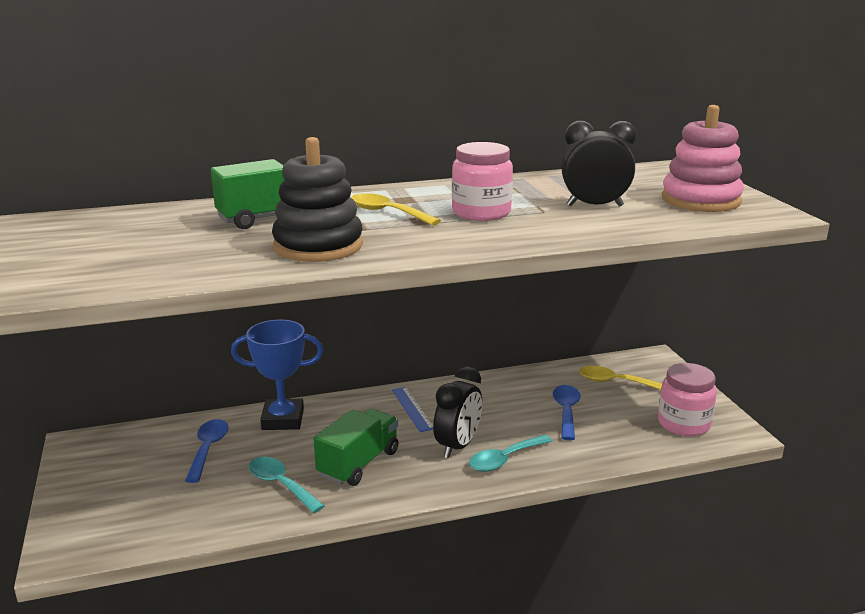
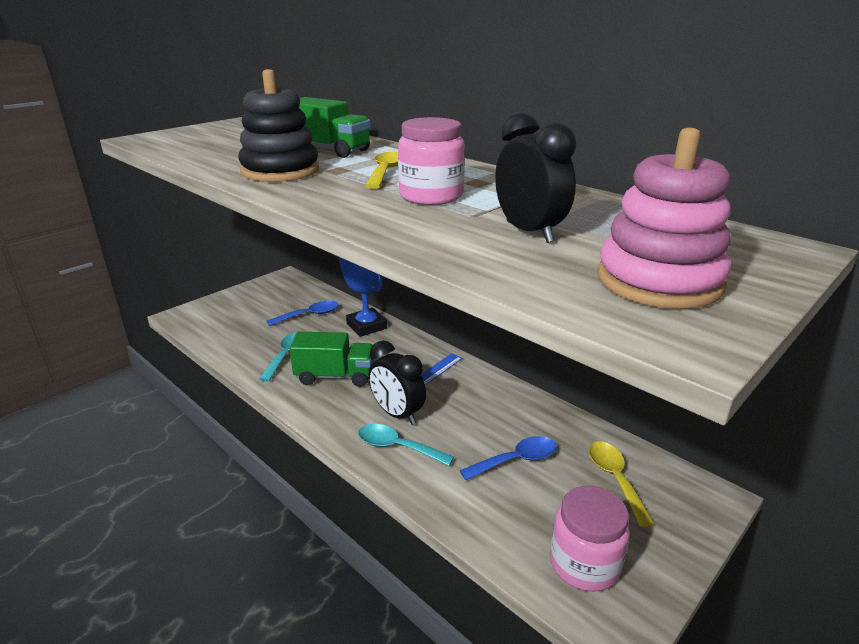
camera: 60 degrees right, 5 degrees up
black clock [433,366,482,458] -> black clock turned 45 degrees clockwise [368,341,426,425]

